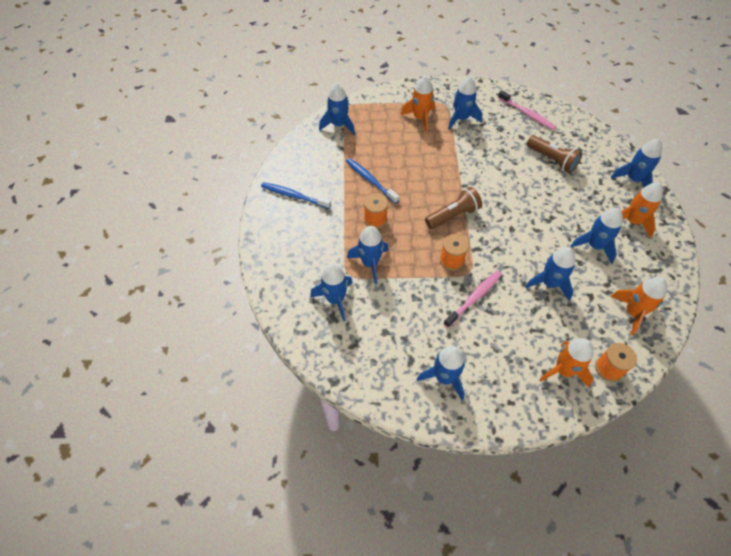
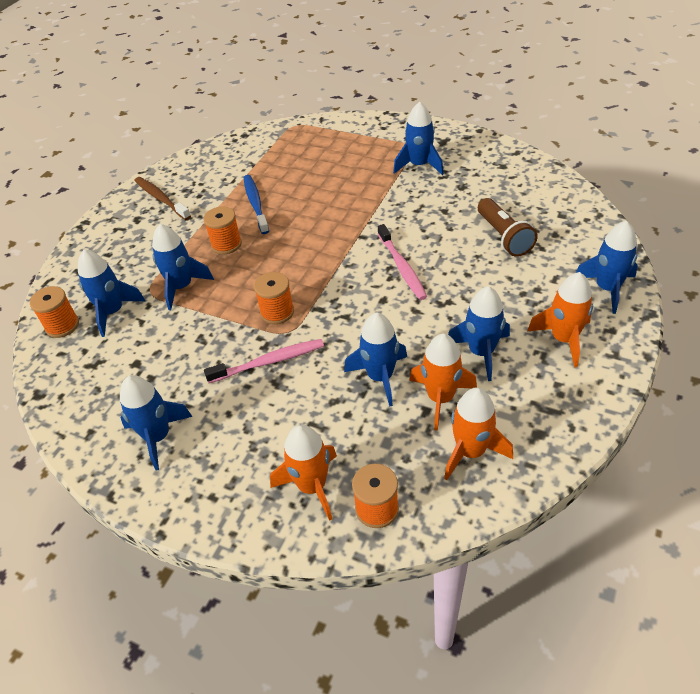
camera: 30 degrees right, 10 degrees down
blue toothbrush [261,182,331,209] -> brown toothbrush [134,177,191,220]
blue rocket [319,83,355,135] -> none
orange rocket [401,76,435,133] -> orange rocket moved to [409,333,477,431]
brown flashlight [425,187,482,229] -> none
pink toothbrush [498,90,556,130] -> pink toothbrush moved to [378,224,427,300]
none -> orange spool [30,286,79,338]

